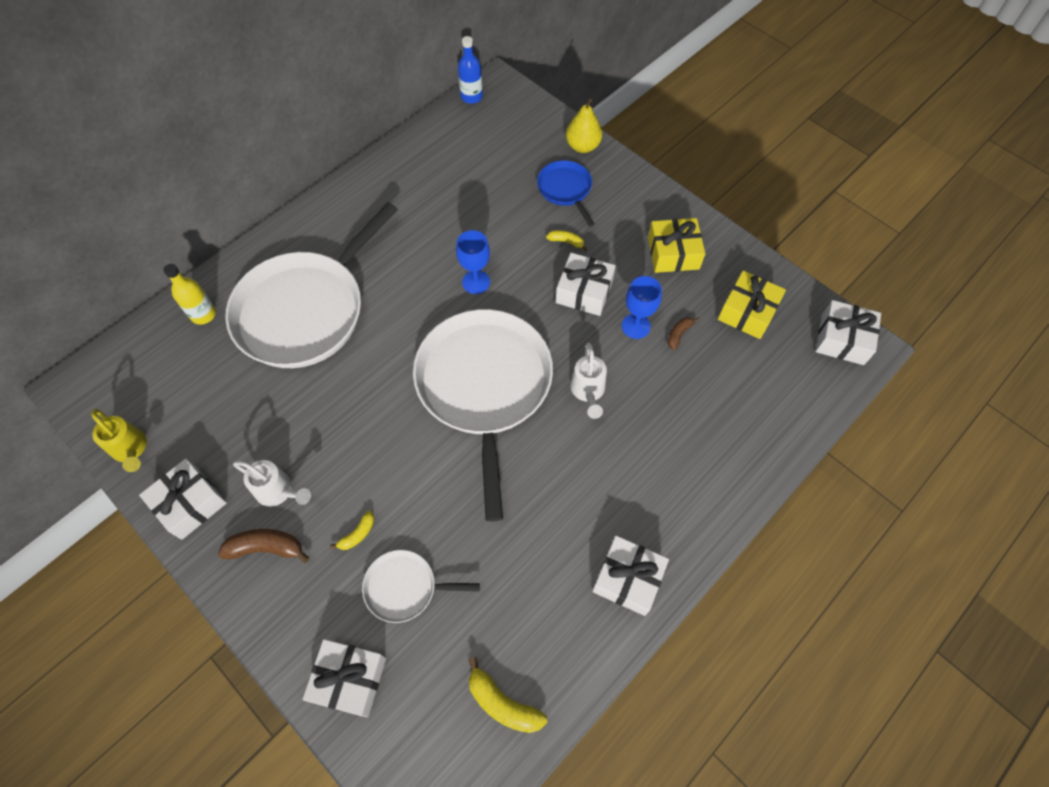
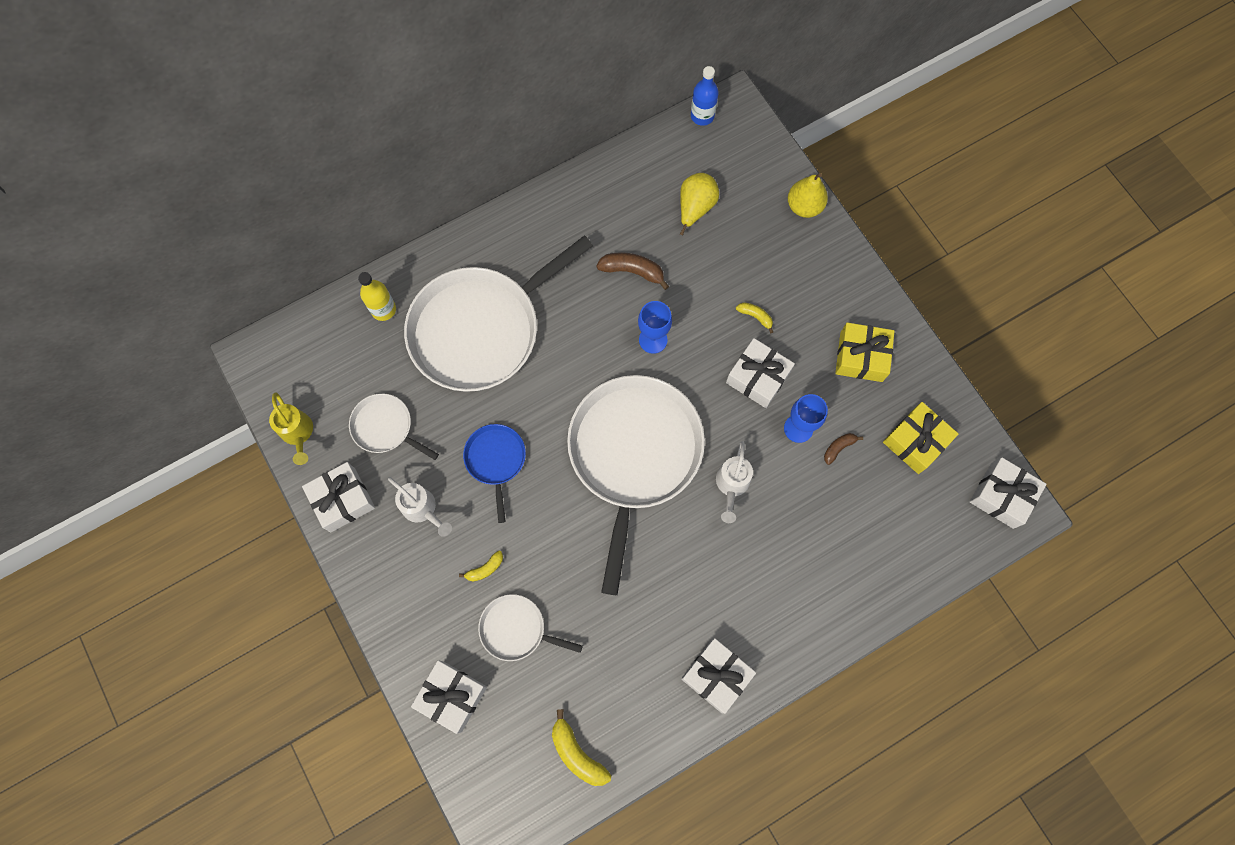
camera: 15 degrees right, 10 degrees up
brown banana [218,529,309,563] -> brown banana moved to [596,252,669,290]
blue pan [537,160,594,227] -> blue pan moved to [463,424,526,523]
none -> white pan [349,393,439,460]
none -> yellow pear [680,173,719,236]

